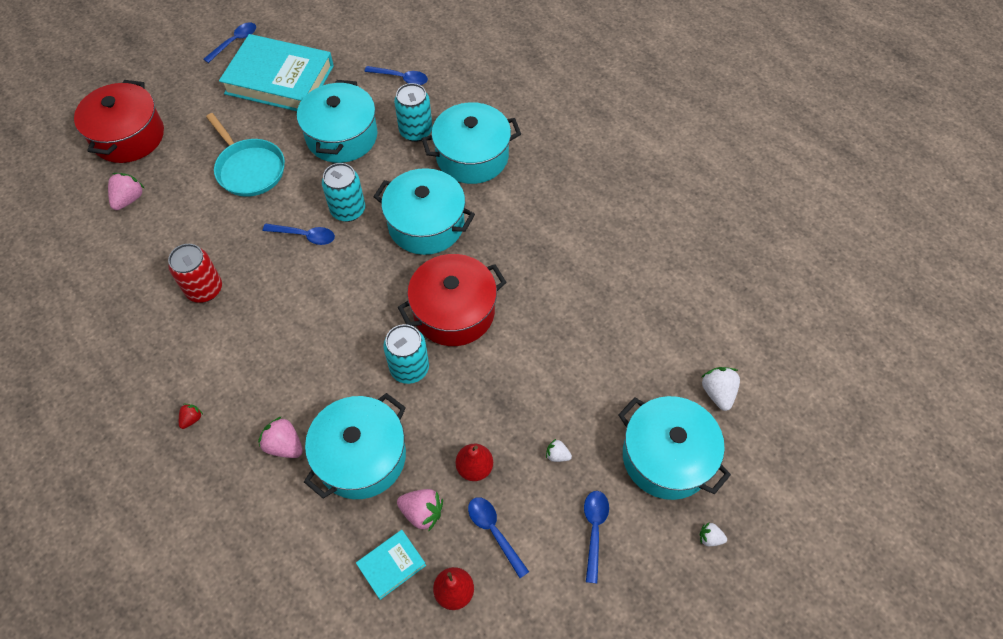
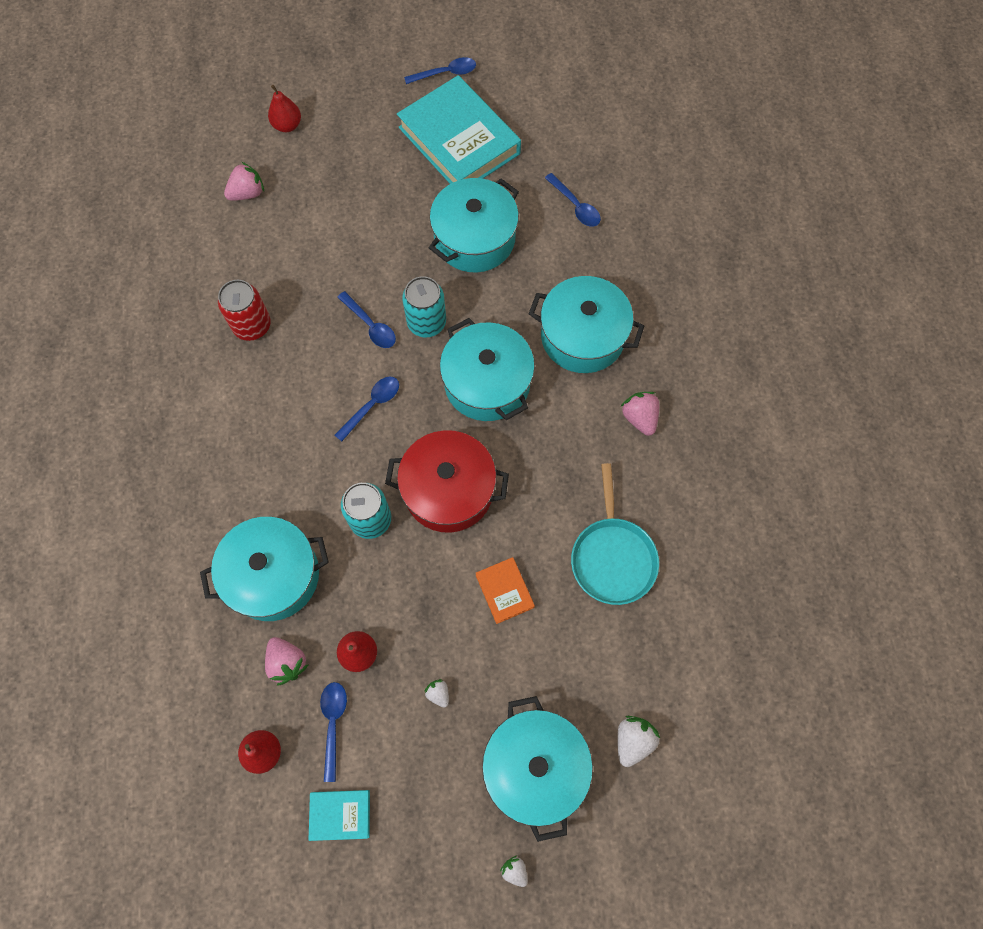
camera: 35 degrees right, 10 degrees up
red pot [74,80,164,163] -> red pear [268,85,301,132]
red strawberry [179,403,203,429] -> none
turquoise pan [206,113,285,197] -> turquoise pan moved to [571,463,659,605]
pink strawberry [258,416,303,458] -> pink strawberry moved to [621,392,659,436]
turquoise book [356,530,426,600] -> turquoise book moved to [309,790,370,841]
turquoise can [394,83,432,142] -> none
blue spoon [584,491,609,584] -> blue spoon moved to [335,377,399,442]
none -> orange book [475,557,535,624]

